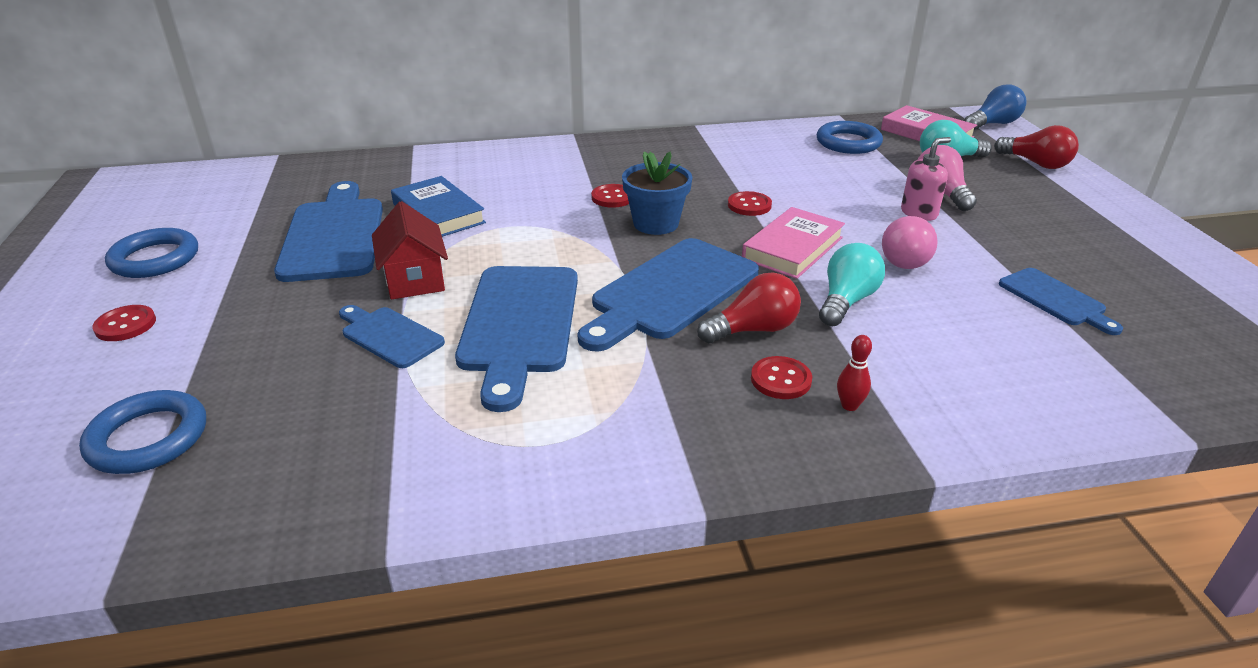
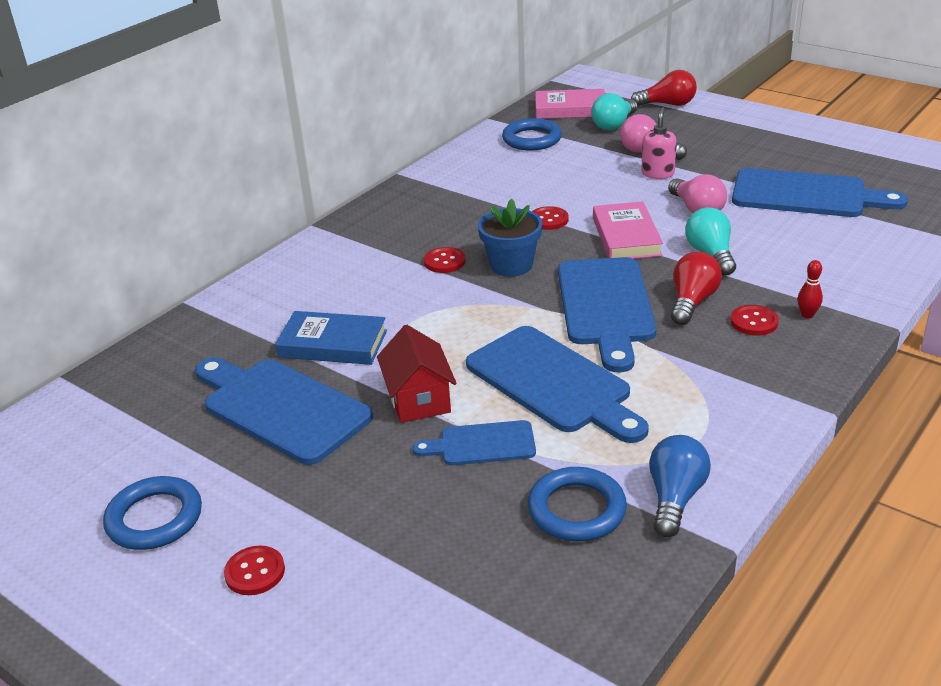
camera: 40 degrees left, 0 degrees up
blue ring [79,390,206,474] -> blue ring moved to [528,467,627,541]
red house [372,201,448,299] -> red house turned 45 degrees clockwise [377,325,457,423]
blue light bulb [964,84,1026,130] -> blue light bulb moved to [649,435,711,537]
blue cutting board [999,268,1123,335] -> blue cutting board [732,168,908,217], size x1.84

